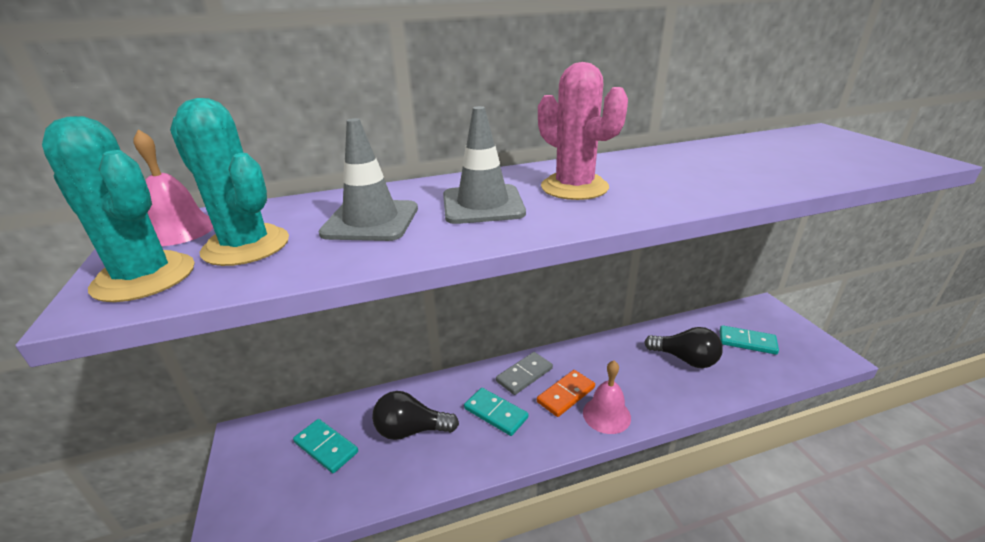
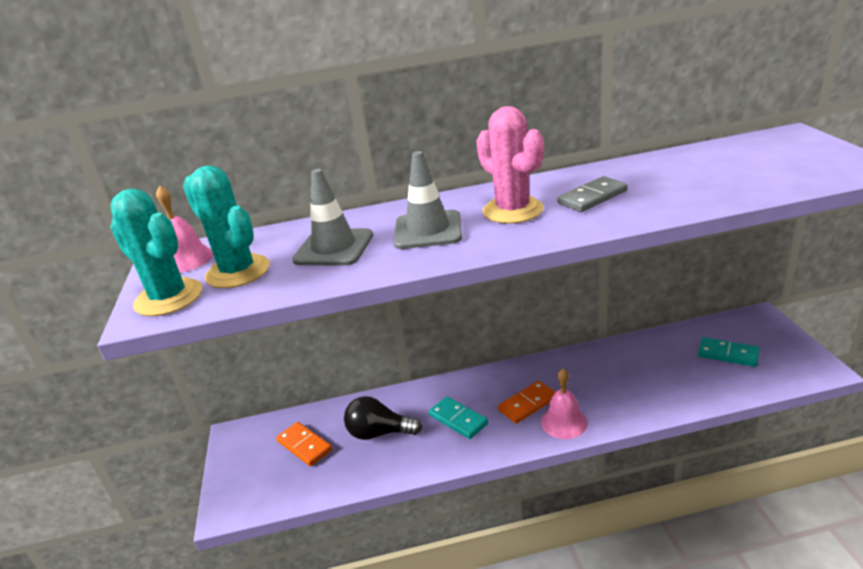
camera: 10 degrees right, 0 degrees up
turquoise domino [293,419,358,473] -> orange domino [276,422,332,466]
grey domino [496,352,553,395] -> grey domino moved to [557,176,628,212]
black light bulb [644,327,723,368] -> none

